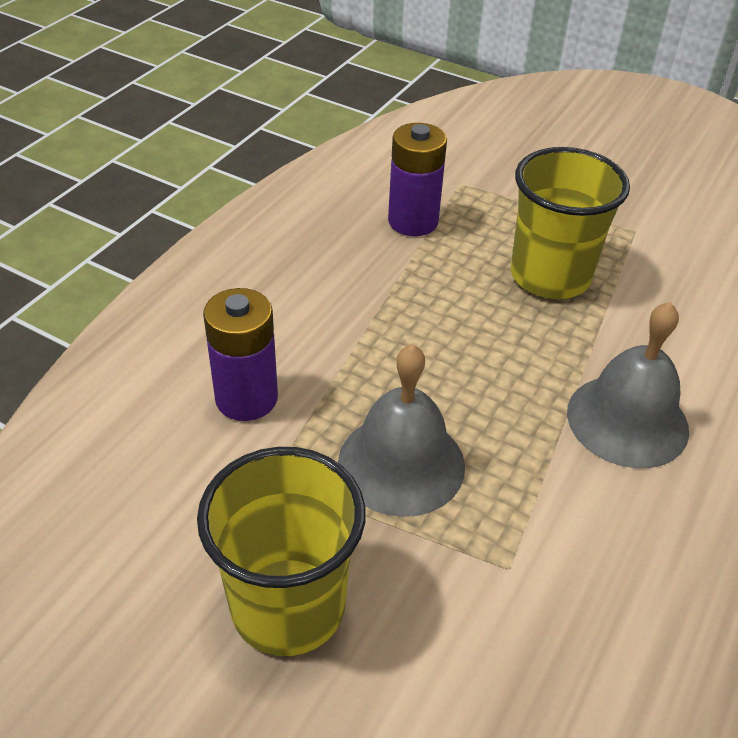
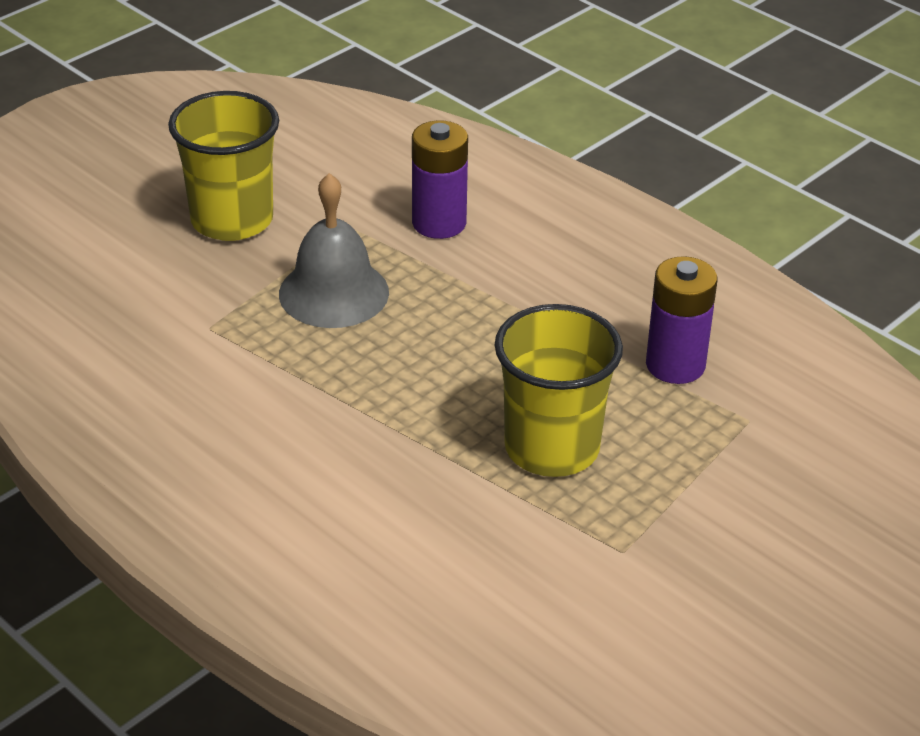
camera: 105 degrees right, 5 degrees down
grey bell [567,302,689,468] -> none

